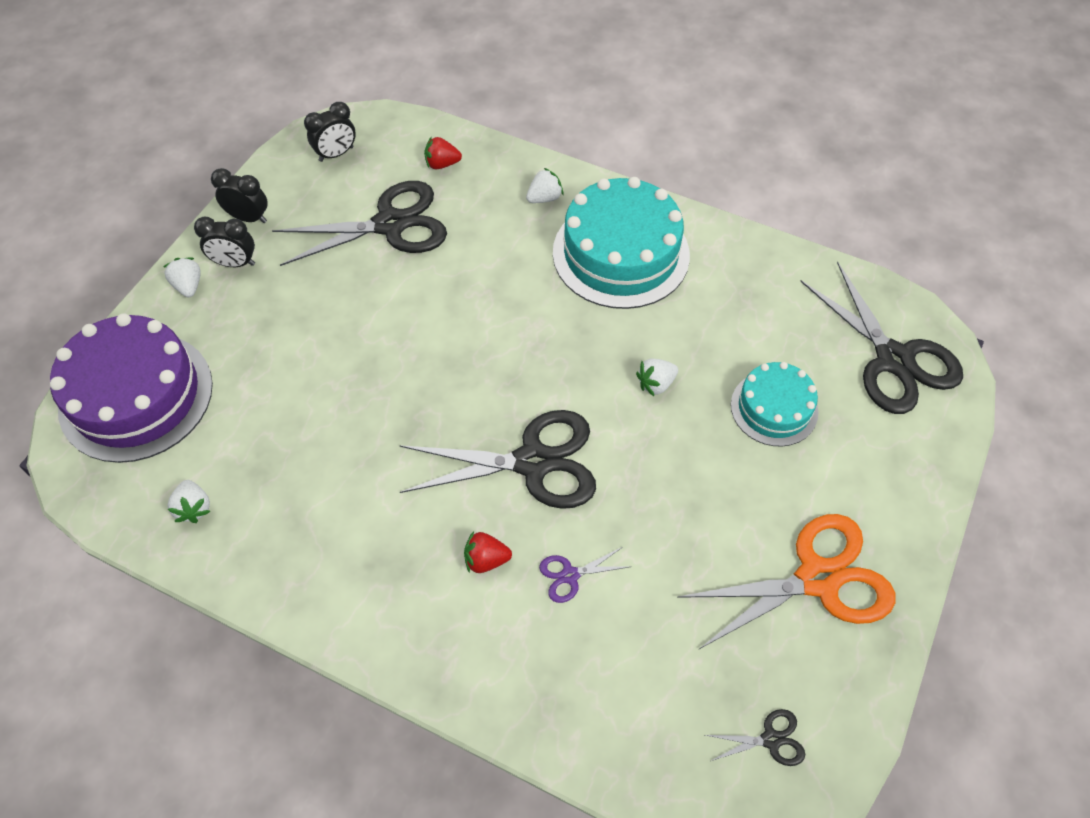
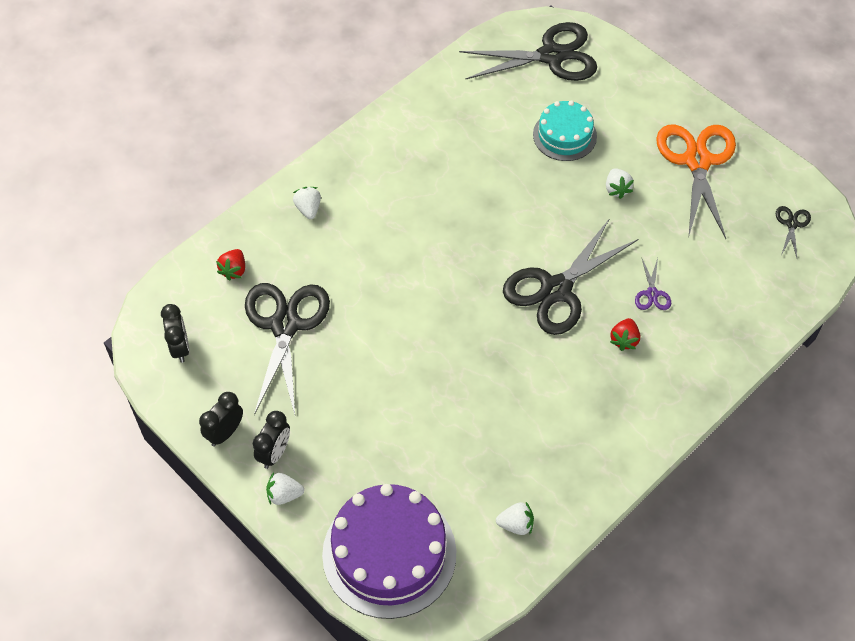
camera: 70 degrees left, 0 degrees up
black scissors [399,410,596,509] -> black scissors turned 150 degrees counterclockwise [503,218,638,335]
turquoise cake [553,177,690,309] -> none
white strawberry [636,359,678,396] -> white strawberry moved to [606,168,634,199]

